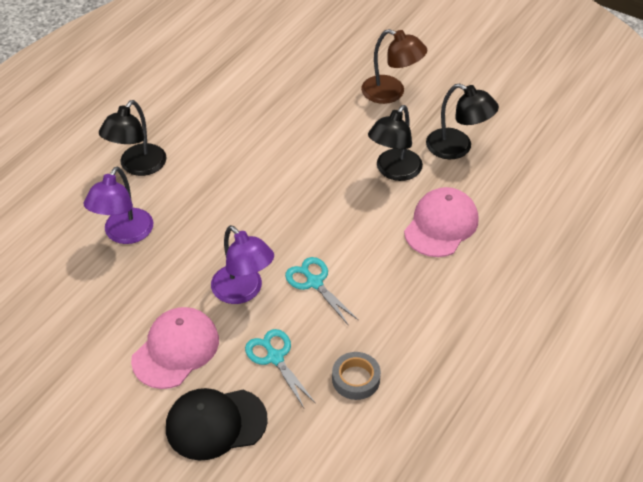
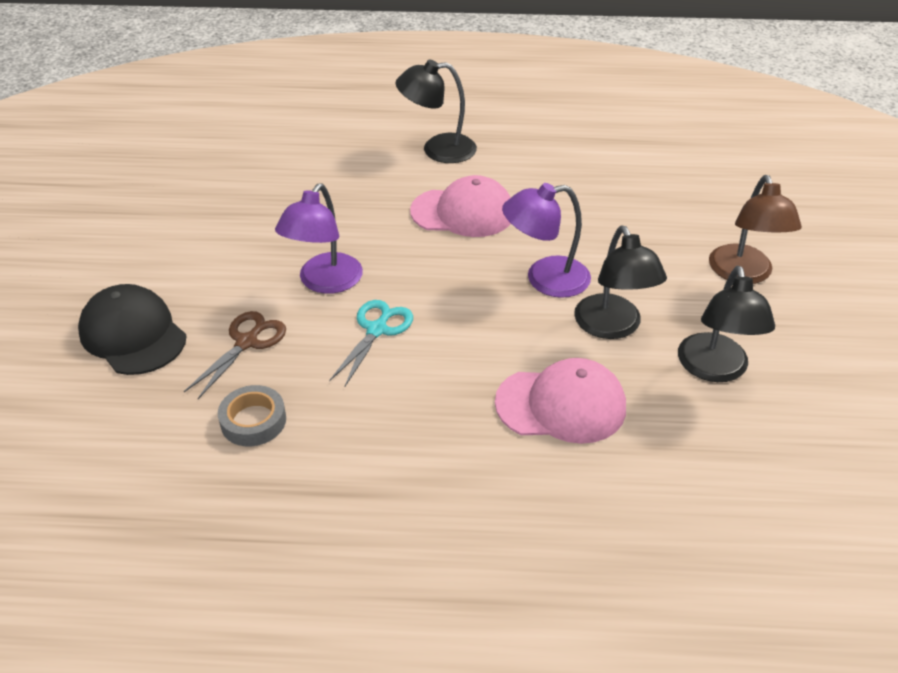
camera: 60 degrees right, 5 degrees down
purple lamp [84,167,153,244] -> purple lamp moved to [502,183,591,298]
pink cap [131,307,219,389] -> pink cap moved to [410,175,511,237]
turquoise scissors [245,329,315,408] -> brown scissors [184,311,286,399]
black lamp [368,105,423,181] -> black lamp turned 105 degrees counterclockwise [574,225,667,339]

